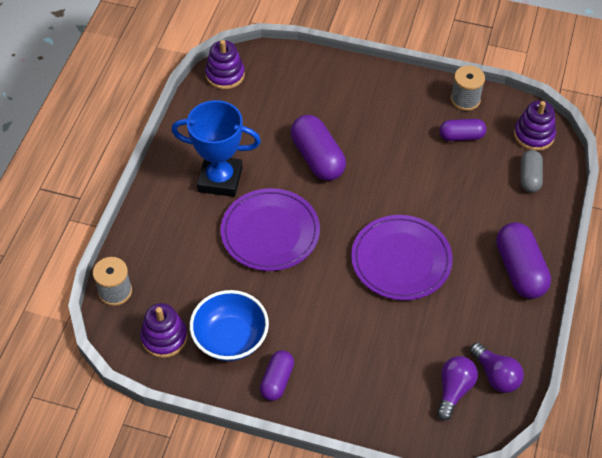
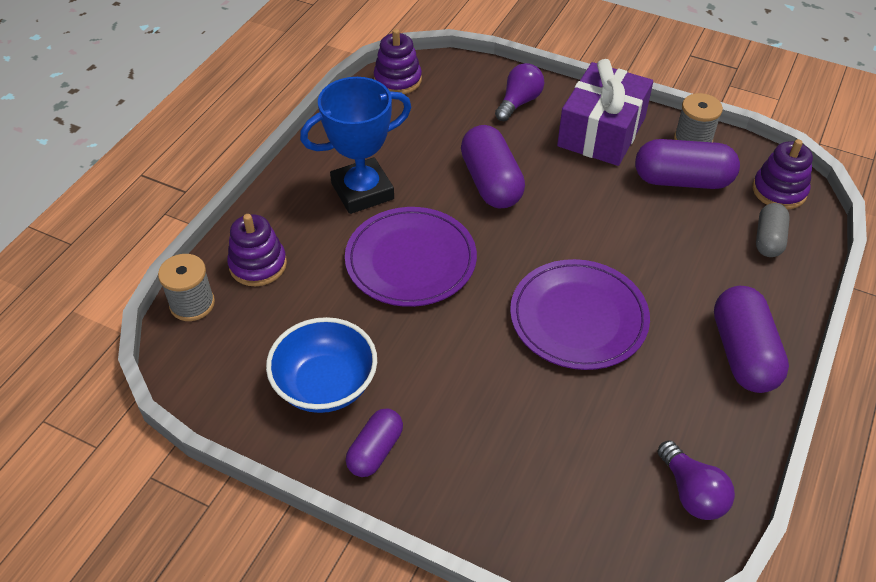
camera: 10 degrees right, 5 degrees down
purple stacking toy [140,303,187,358] -> purple stacking toy moved to [227,214,287,286]
blue trophy [171,100,261,197] -> blue trophy turned 45 degrees counterclockwise [300,77,411,214]
purple light bulb [437,356,478,420] -> purple light bulb moved to [495,63,544,121]
purple capsule [439,119,487,141] -> purple capsule [635,139,740,189], size x1.65
none -> purple gift [557,59,653,166]

